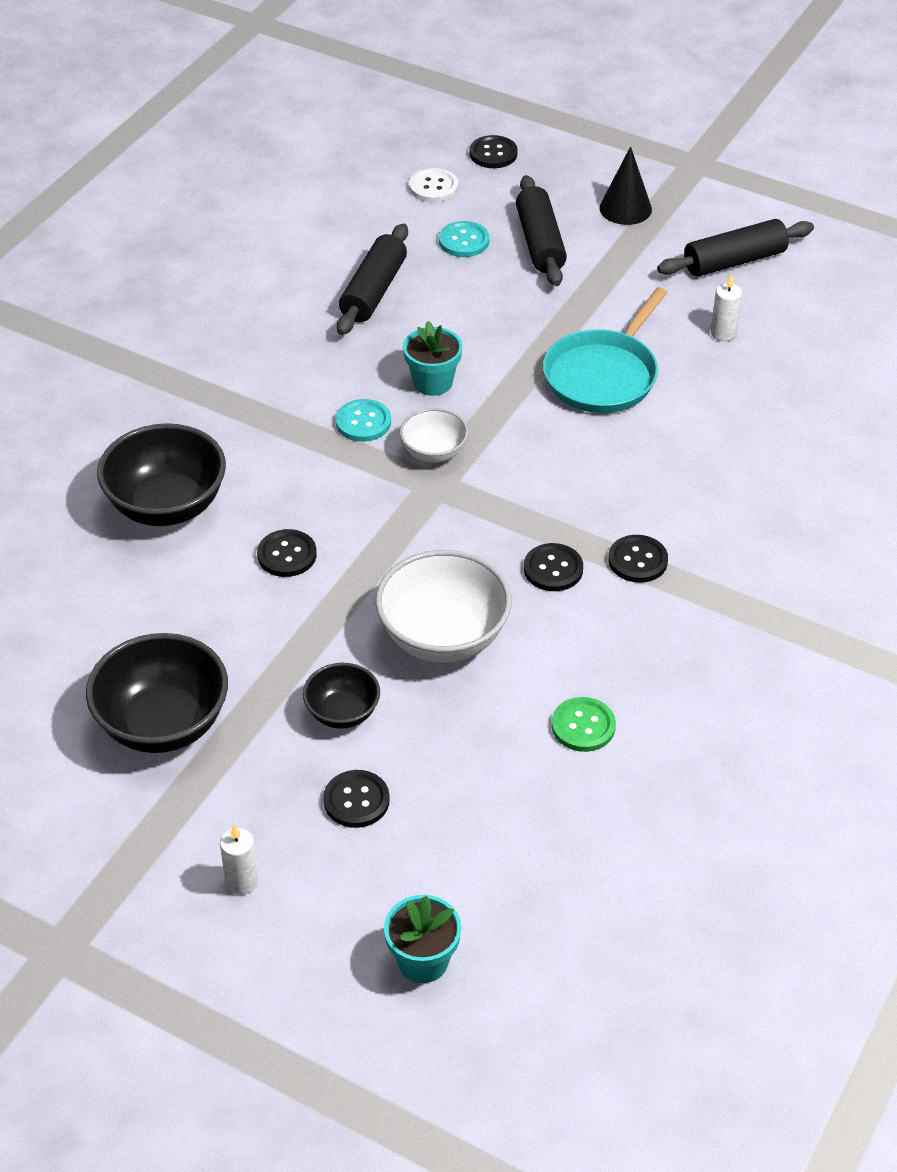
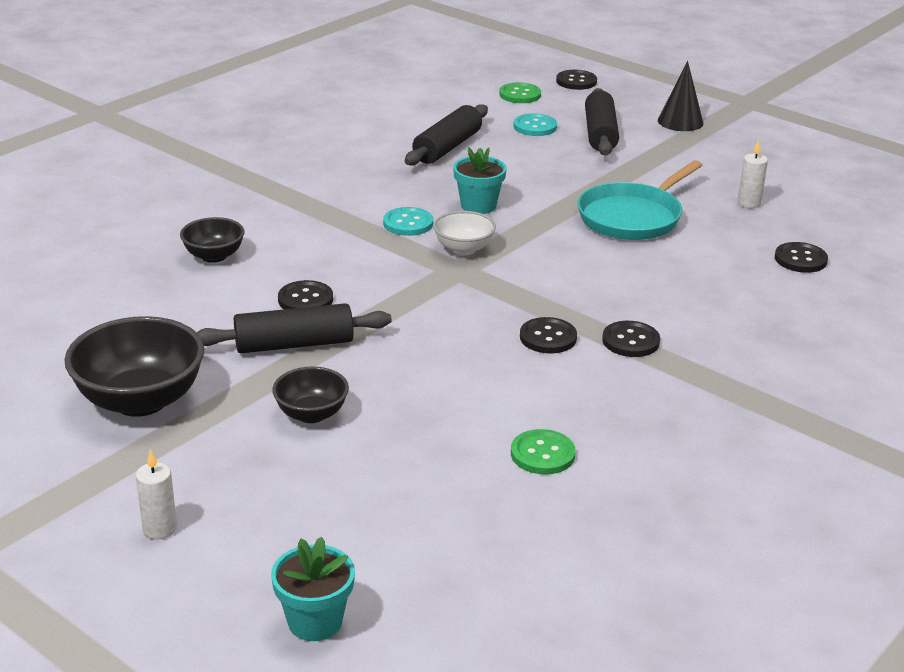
camera: 10 degrees right, 15 degrees down
black bowl [97,423,226,526] -> black bowl [180,217,244,263], size x0.56
black button [323,770,390,828] -> black button moved to [775,242,828,273]
white bowl [376,550,512,663] -> none
white button [409,168,458,202] -> green button [499,82,541,103]
black rolling pin [657,219,814,277] -> black rolling pin moved to [197,303,392,353]

